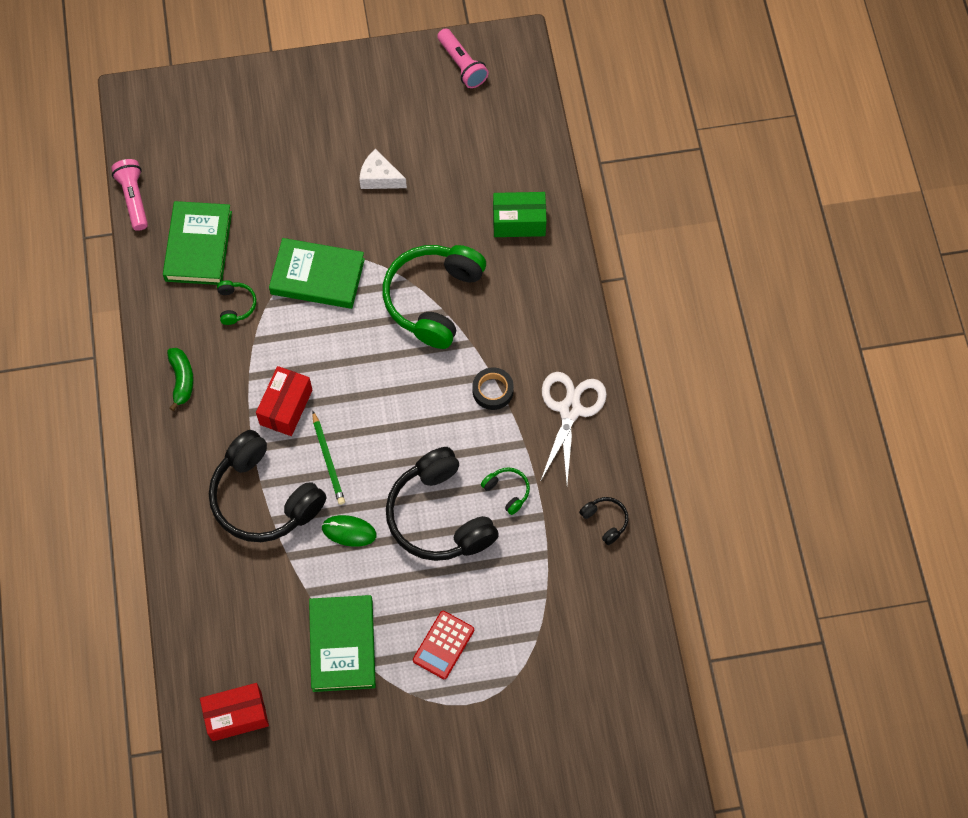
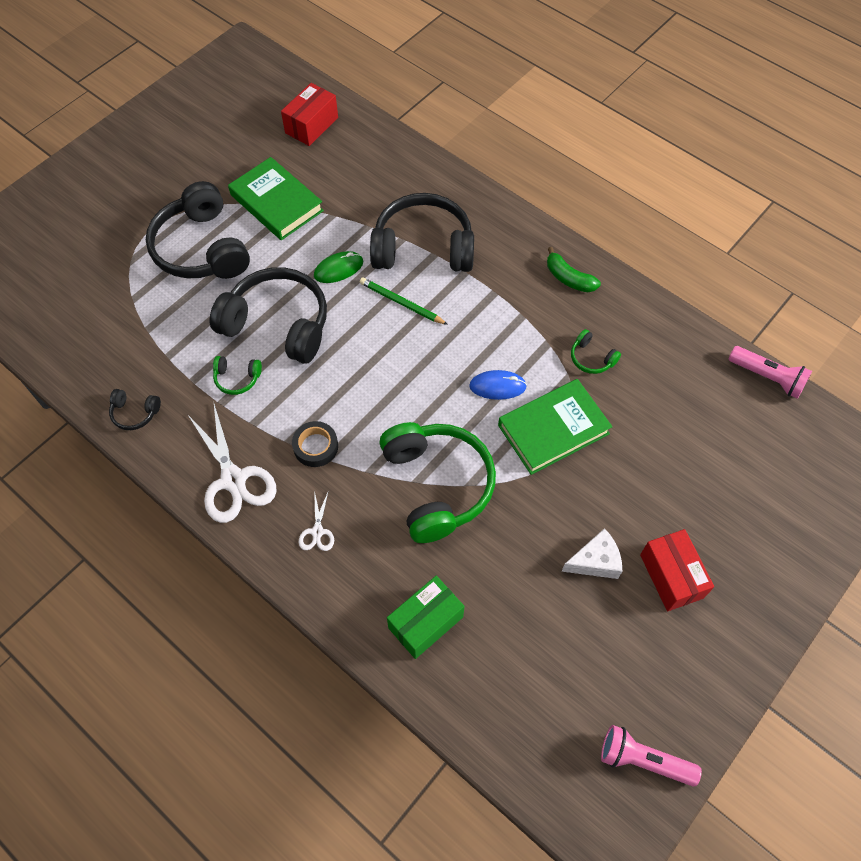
camera: 140 degrees right, 5 degrees down
green book [163,201,232,285] -> none
red box [256,366,312,436] -> red box moved to [640,529,714,611]
red calculator [413,611,474,679] -> black headphones [146,181,250,279]
none -> white scissors [299,490,334,551]
none -> blue mouse [469,370,527,400]

